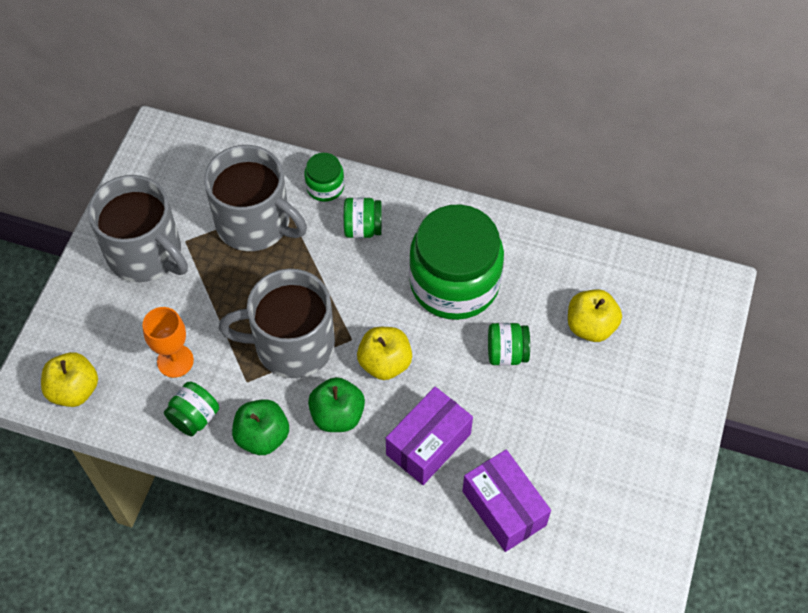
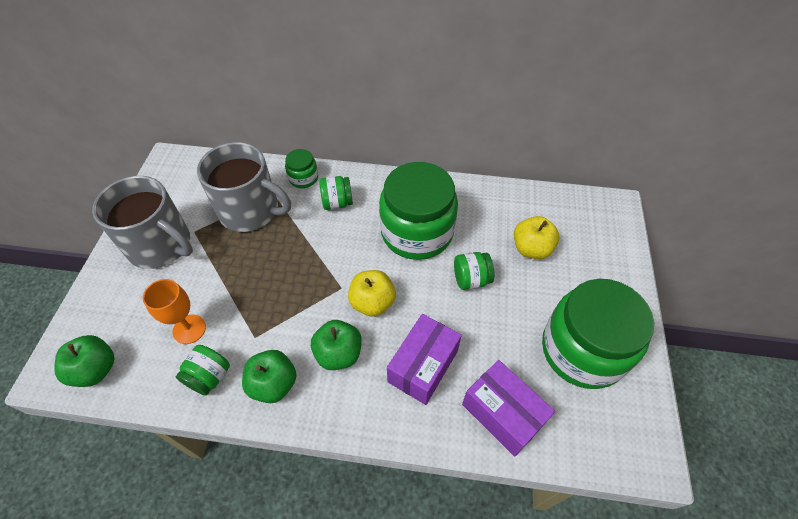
camera: 10 degrees left, 5 degrees down
yellow apple [41,352,98,407] -> green apple [54,335,115,387]
grey mug [219,269,335,378] -> none
none -> green jar [542,279,654,389]

